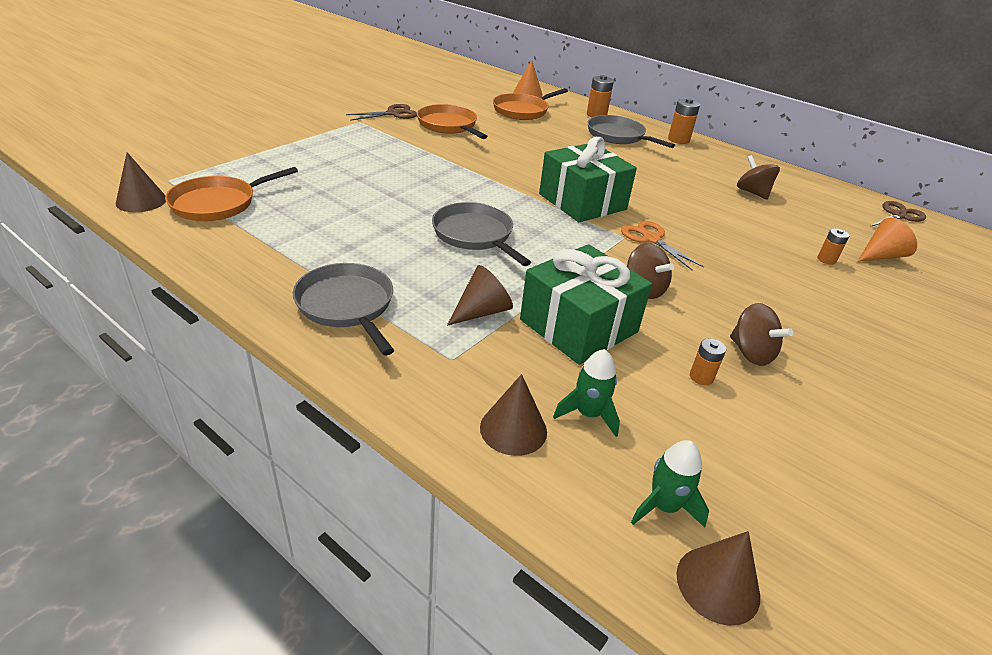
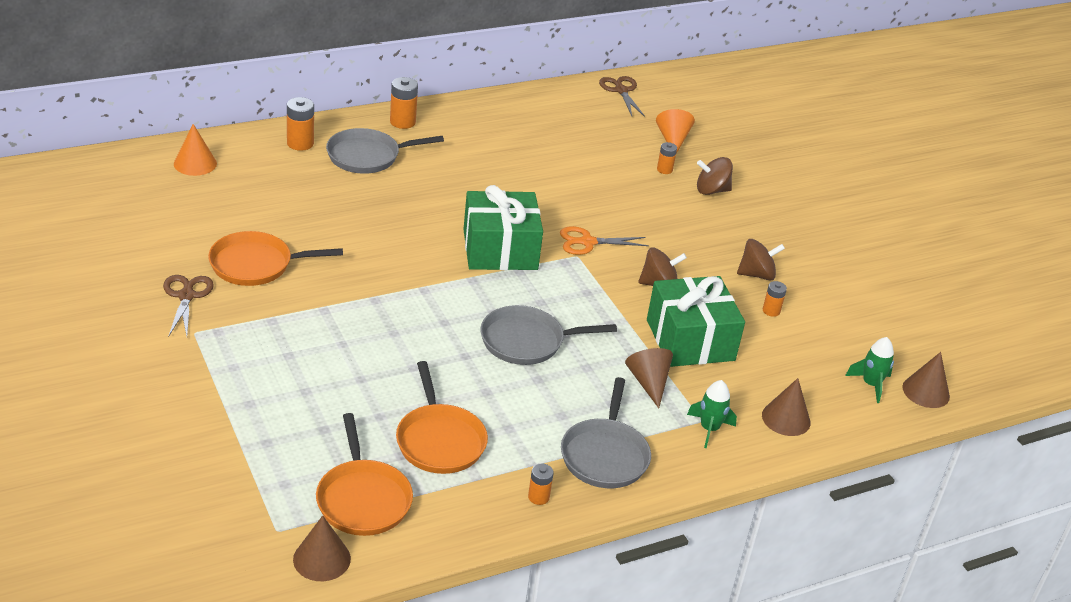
camera: 65 degrees left, 0 degrees up
grey pan [293,263,394,355] -> grey pan turned 75 degrees counterclockwise [561,377,651,488]
orange pan [493,88,568,120] -> orange pan moved to [396,361,488,474]
green rocket [553,349,620,437] -> green rocket moved to [687,380,737,448]
brown spinning top [737,155,780,200] -> brown spinning top moved to [697,157,733,195]
none -> orange battery [528,464,554,505]

